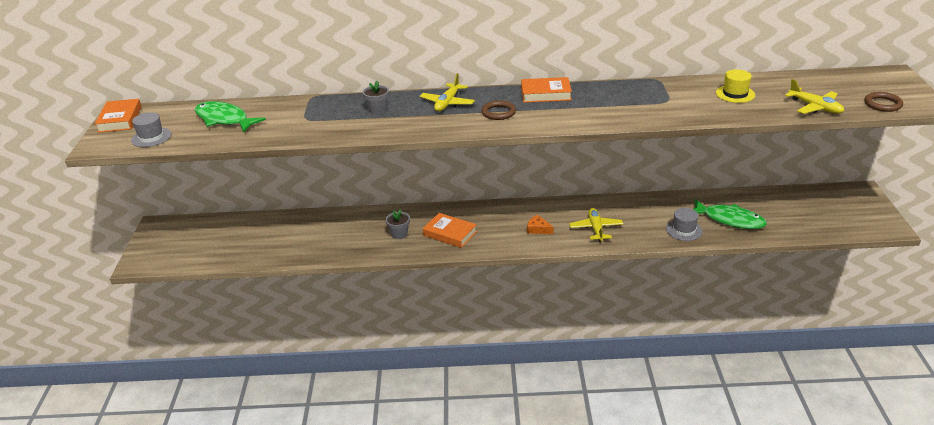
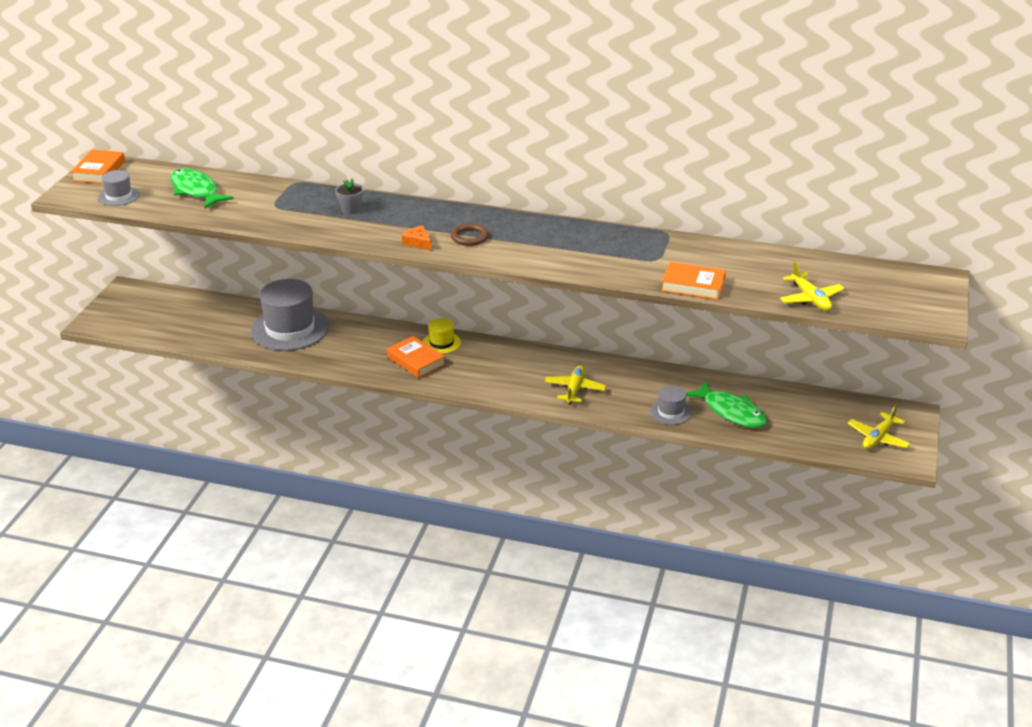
camera: 15 degrees right, 0 degrees up
grey flower pot [386,210,410,239] -> none
yellow plane [420,73,475,112] -> yellow plane moved to [848,405,911,449]
orange book [521,77,572,103] -> orange book moved to [661,262,726,300]
orange cheese [527,215,554,234] -> orange cheese moved to [402,226,431,250]
yellow hat [716,69,755,103] -> yellow hat moved to [423,318,461,354]
brown ring [864,92,903,112] -> none
none -> grey hat [251,279,329,351]

